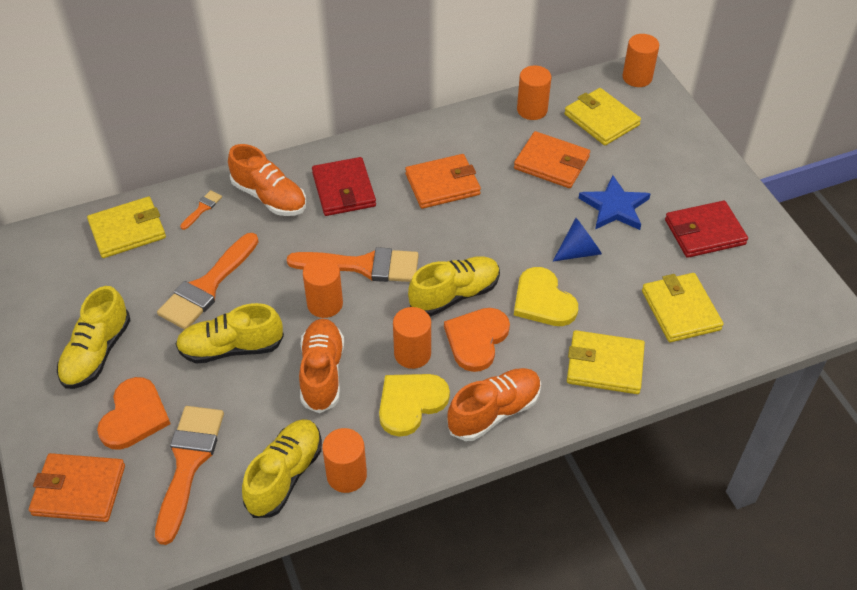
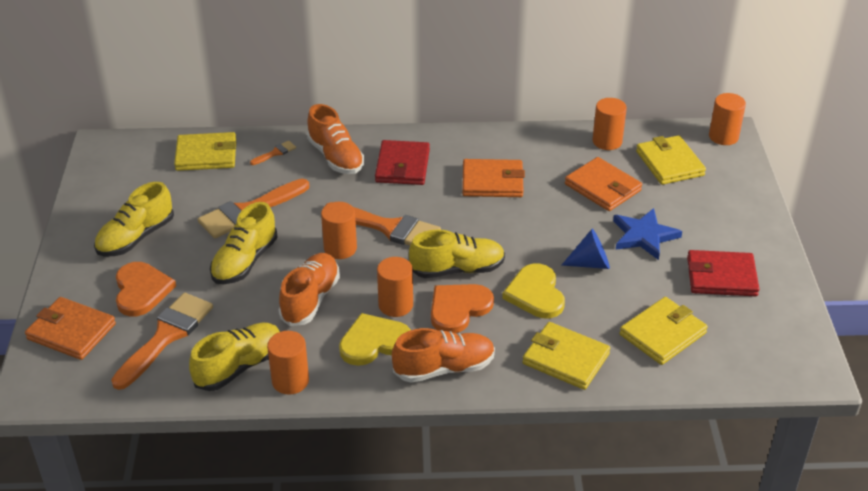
camera: 20 degrees right, 10 degrees down
orange heart [97,377,171,450] -> orange heart turned 45 degrees counterclockwise [116,262,176,316]
yellow shoe [176,303,284,364] -> yellow shoe turned 75 degrees counterclockwise [210,202,278,284]
yellow wallet [642,273,724,342] -> yellow wallet turned 45 degrees clockwise [620,297,708,365]

